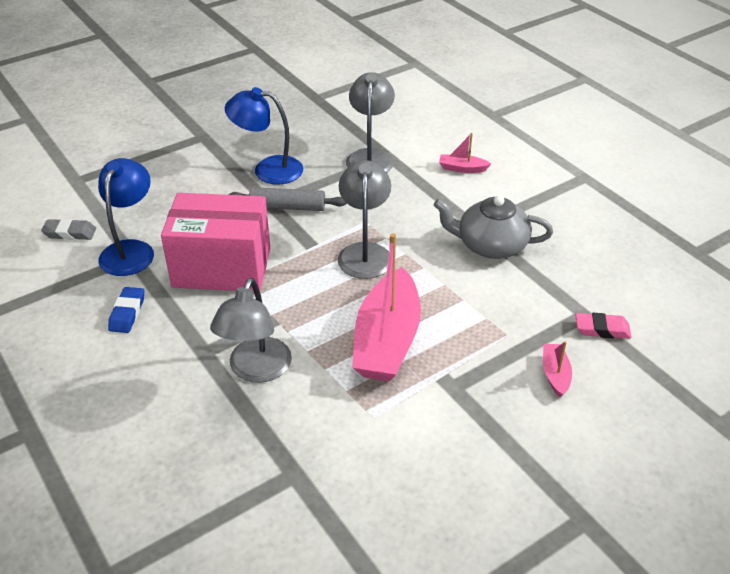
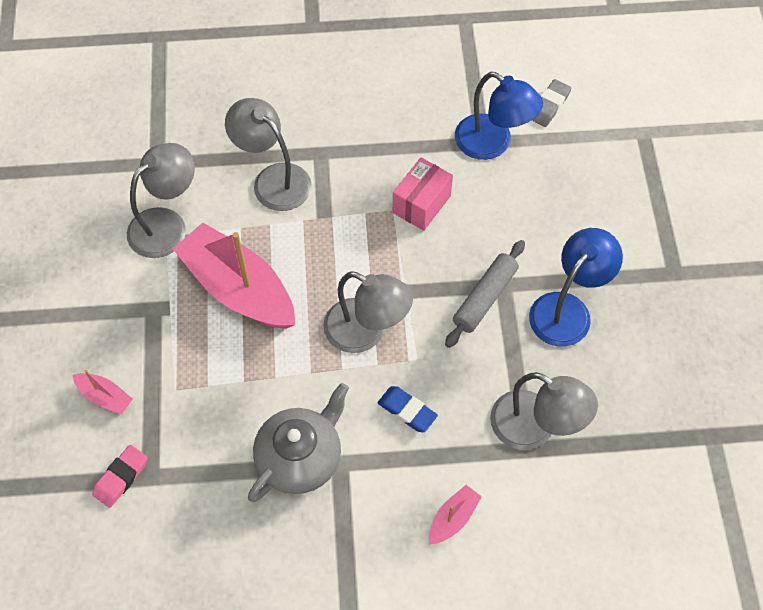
camera: 120 degrees right, 20 degrees up
blue eraser [108,287,144,333] -> blue eraser moved to [378,386,438,432]
pink box [161,193,270,292] -> pink box [393,158,453,231], size x0.54
none -> grey lamp [127,143,195,258]

